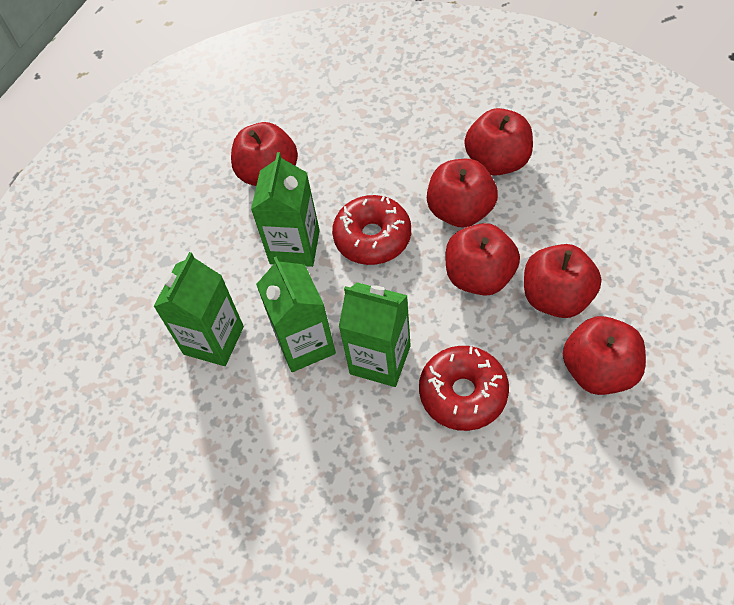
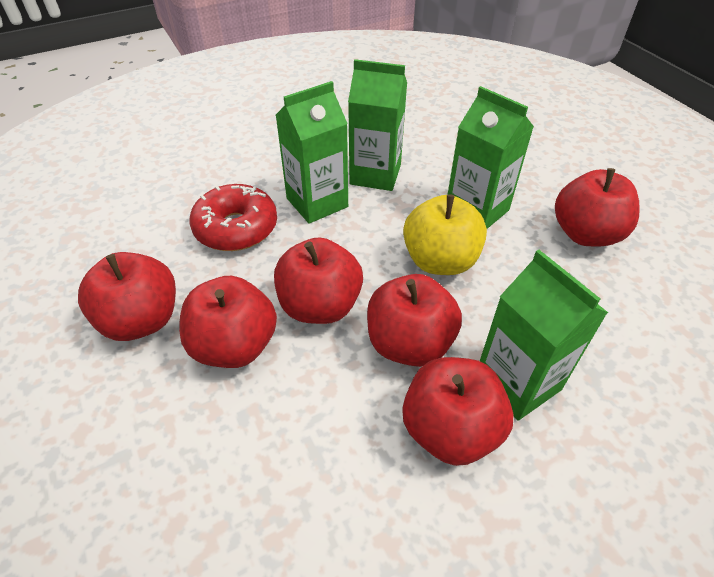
camera: 120 degrees right, 10 degrees down
green carton [153,252,244,366] -> green carton moved to [480,250,608,421]
red donut [332,195,411,265] -> yellow apple [403,194,487,275]

